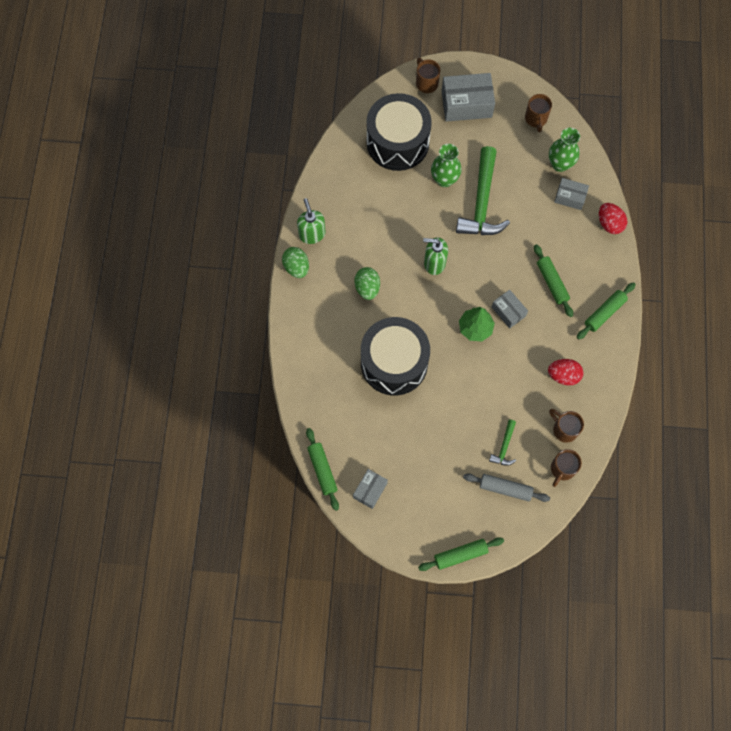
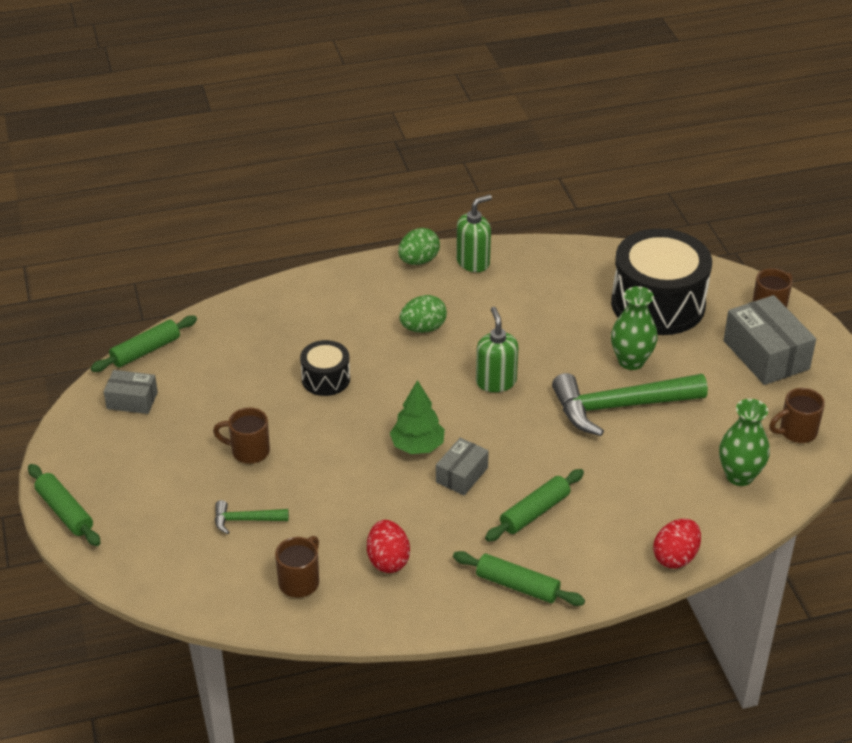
camera: 70 degrees right, 30 degrees down
black drum [361,317,430,395] -> black drum [300,340,350,396], size x0.49
grey rolling pin [463,473,550,502] -> none
brown mug [551,449,582,487] -> brown mug moved to [213,408,270,464]
grey box [554,178,589,210] -> none

